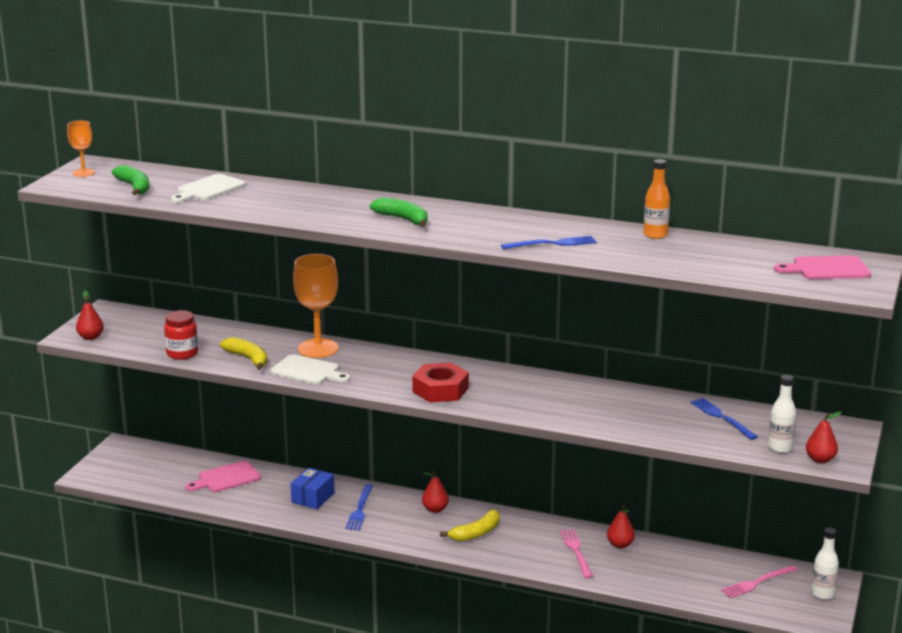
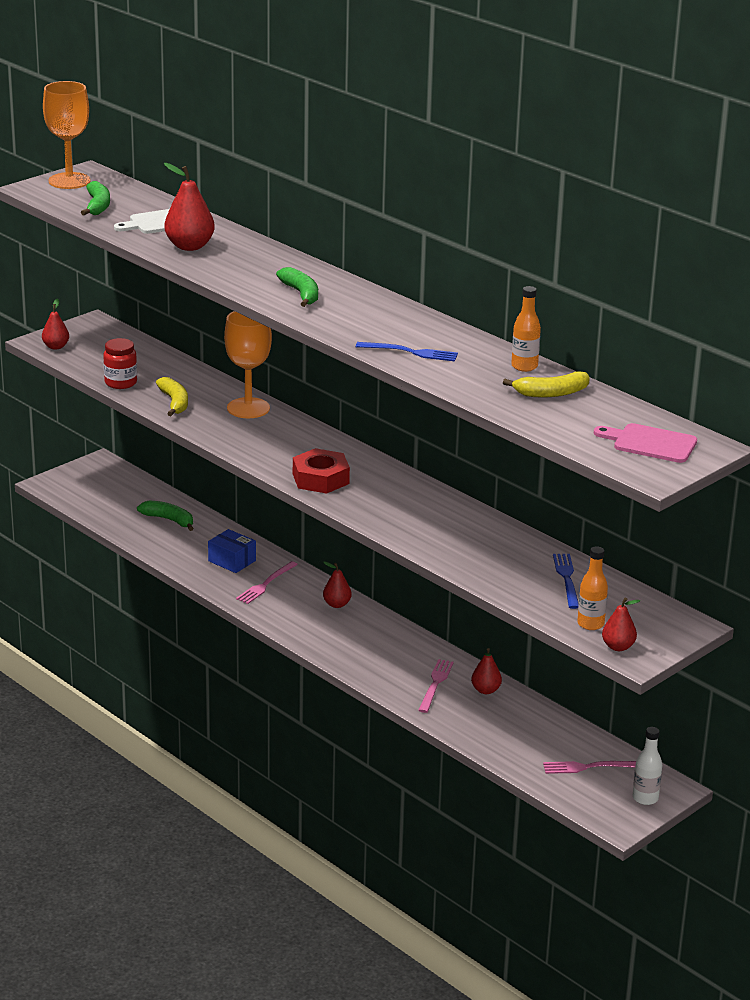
camera: 25 degrees right, 5 degrees up
orange goblet [67,121,95,177] -> orange goblet [43,81,91,189], size x1.85
pink cutting board [185,460,261,492] -> green banana [137,501,194,531]
white cutting board [271,354,350,384] -> none
blue box [291,468,335,509] -> blue box turned 75 degrees clockwise [208,529,256,573]
blue fork [345,484,373,530] -> pink fork [236,561,298,604]
yellow banana [440,510,500,541] -> yellow banana moved to [503,372,590,397]
white bottle [768,375,797,453] -> orange bottle [577,546,608,630]
none -> red pear [164,163,215,251]

